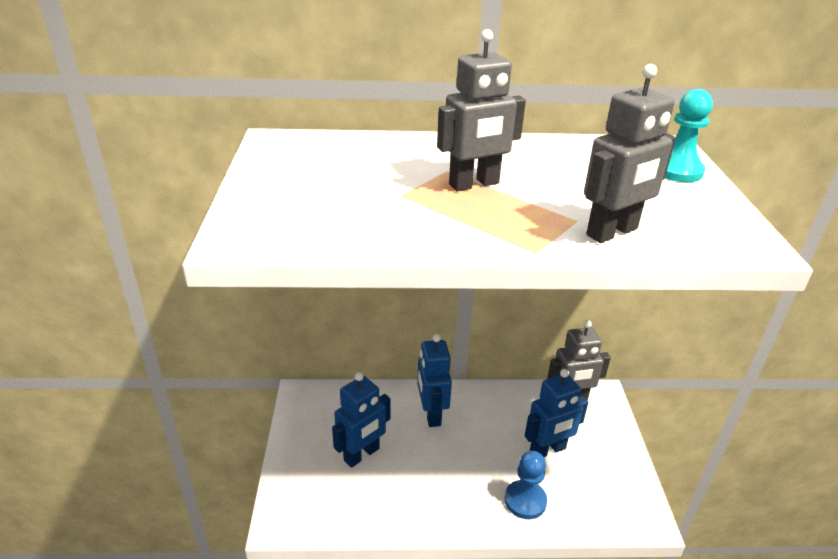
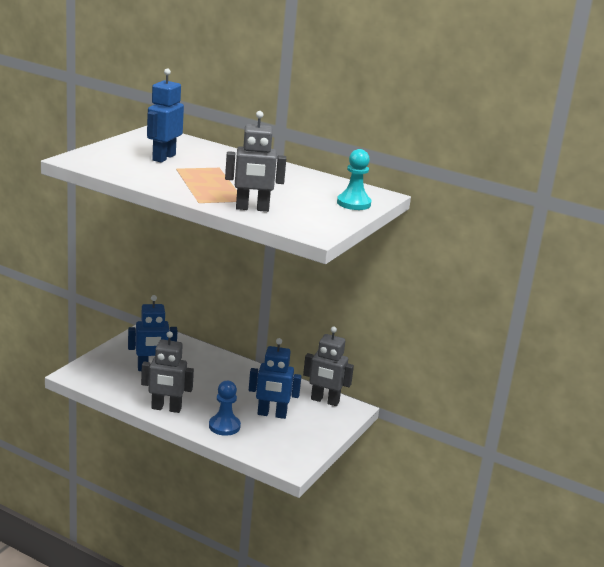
camera: 30 degrees right, 10 degrees down
blue robot [417,334,452,427] -> blue robot moved to [147,68,184,163]
grey robot [437,29,526,191] -> grey robot moved to [141,331,194,413]

